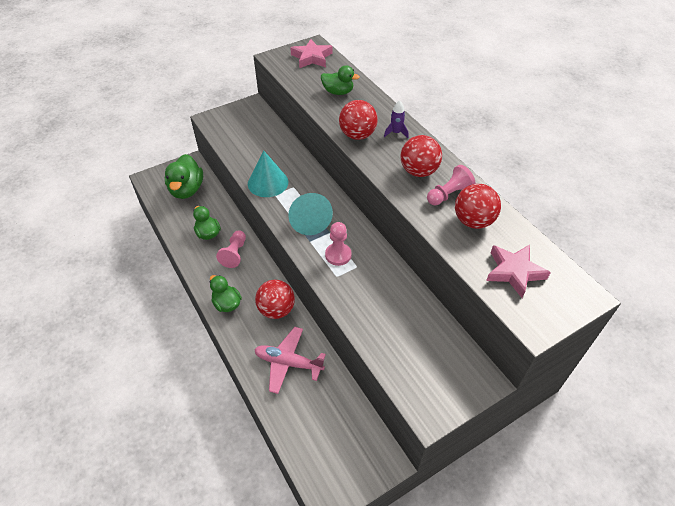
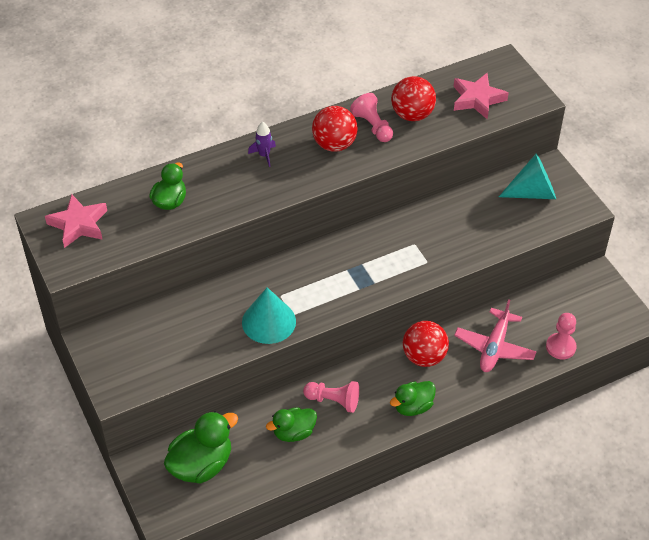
camera: 85 degrees left, 0 degrees up
green duck [165,154,203,199] -> green duck turned 45 degrees counterclockwise [164,411,238,484]
turquoise cone [288,193,333,235] -> turquoise cone moved to [499,153,556,199]
pink pawn [325,222,352,266] -> pink pawn moved to [546,313,577,360]
red ball [339,100,378,140] -> none

